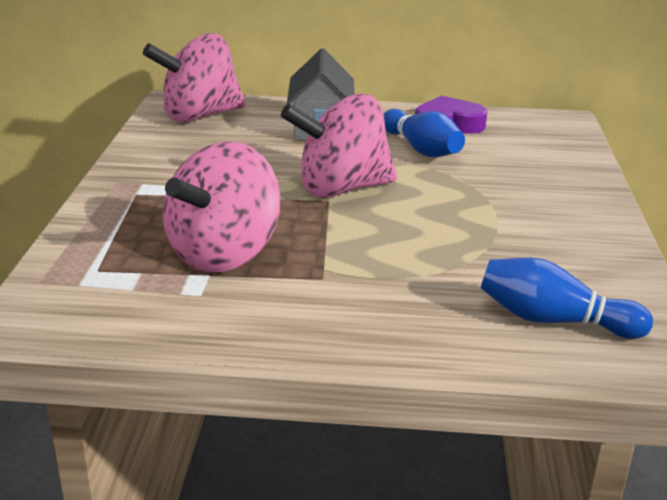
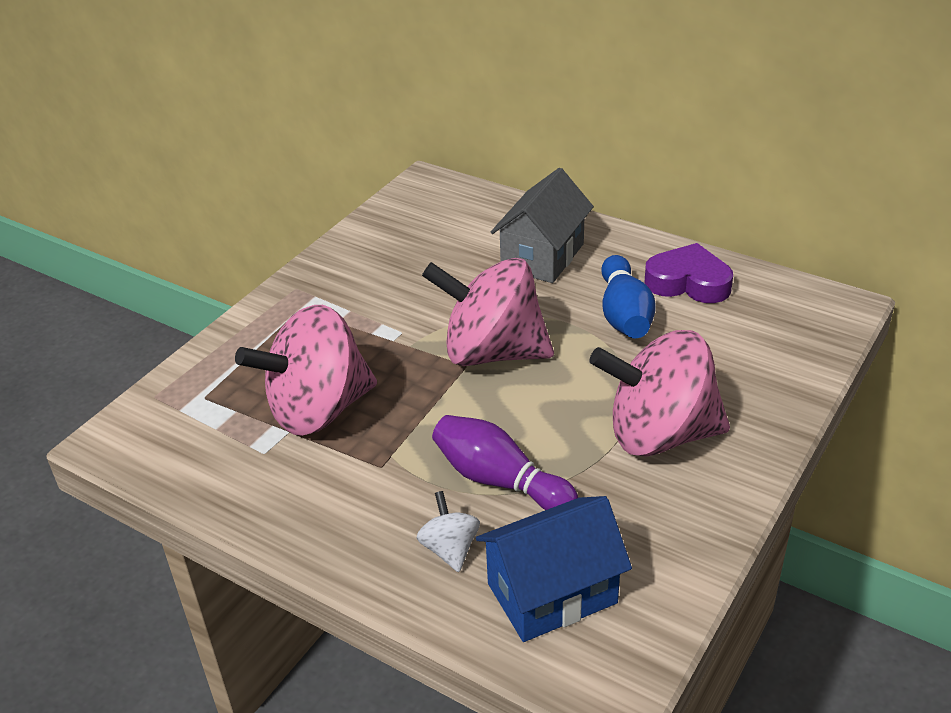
camera: 30 degrees right, 10 degrees up
pink spinning top [143,33,245,122] -> pink spinning top moved to [589,330,730,457]
blue bowling pin [481,258,653,339] -> blue house [476,496,632,642]
none -> white spinning top [417,491,480,572]
none -> purple bowling pin [432,415,578,510]

